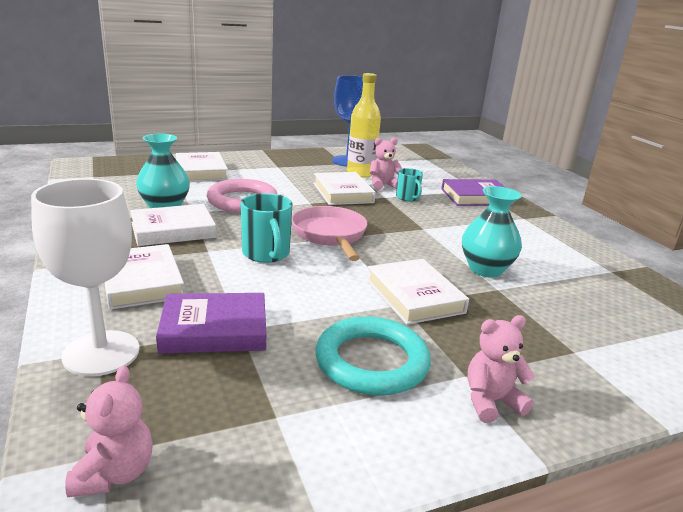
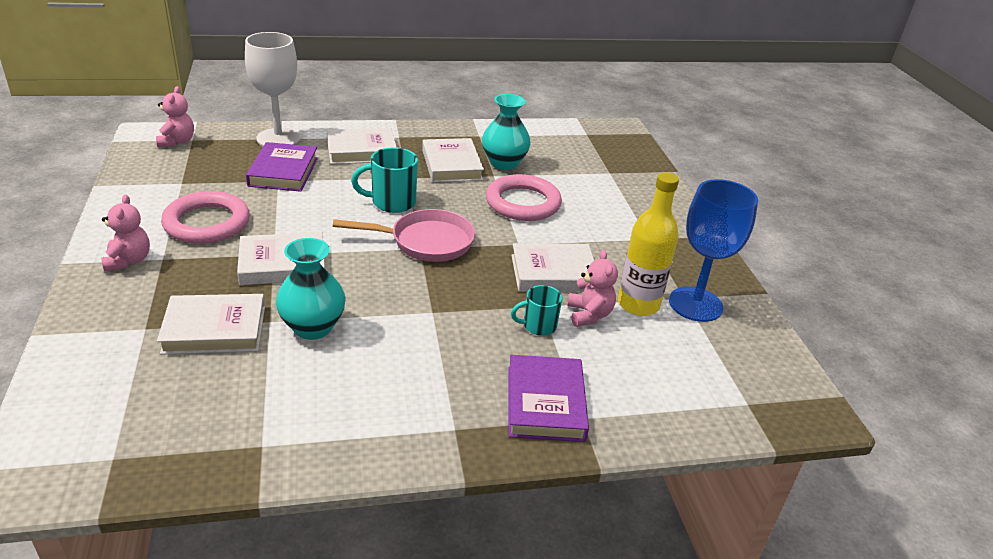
camera: 100 degrees right, 10 degrees up
pink teddy bear [65,366,153,497] -> pink teddy bear turned 105 degrees counterclockwise [156,86,194,147]
white book [176,152,228,182] -> white book moved to [157,294,265,355]
turquoise ring [315,316,431,396] -> pink ring [161,191,250,244]

